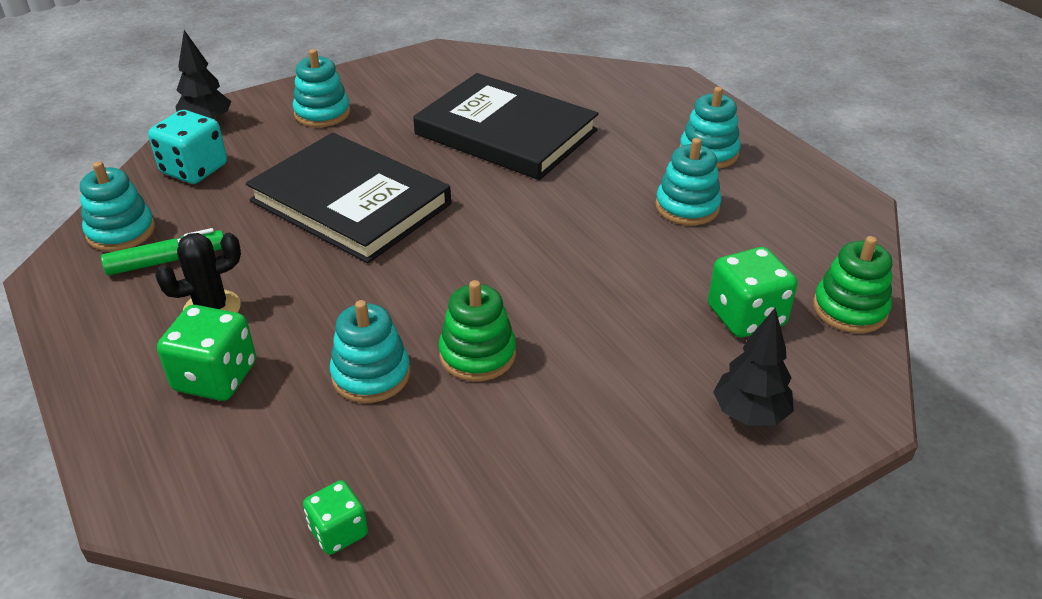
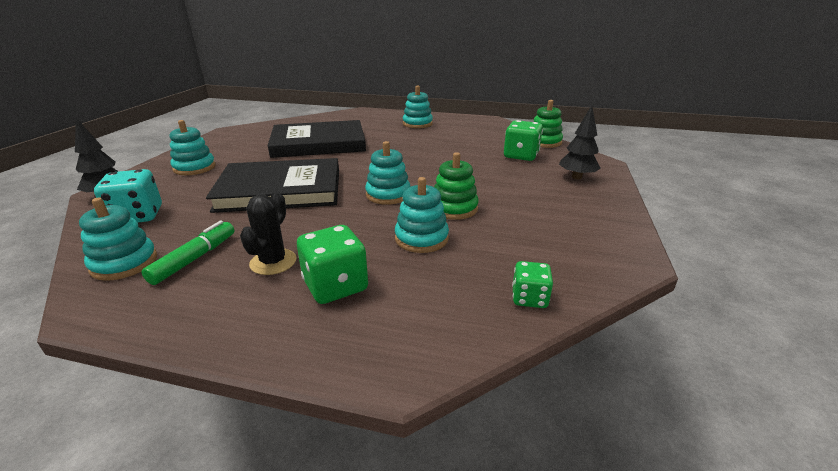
camera: 45 degrees left, 10 degrees down
turquoise stacking toy [655,138,721,225] -> turquoise stacking toy moved to [365,141,410,205]

